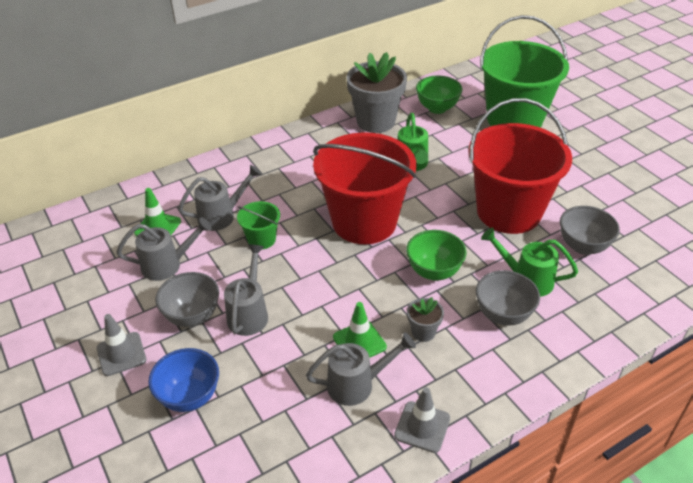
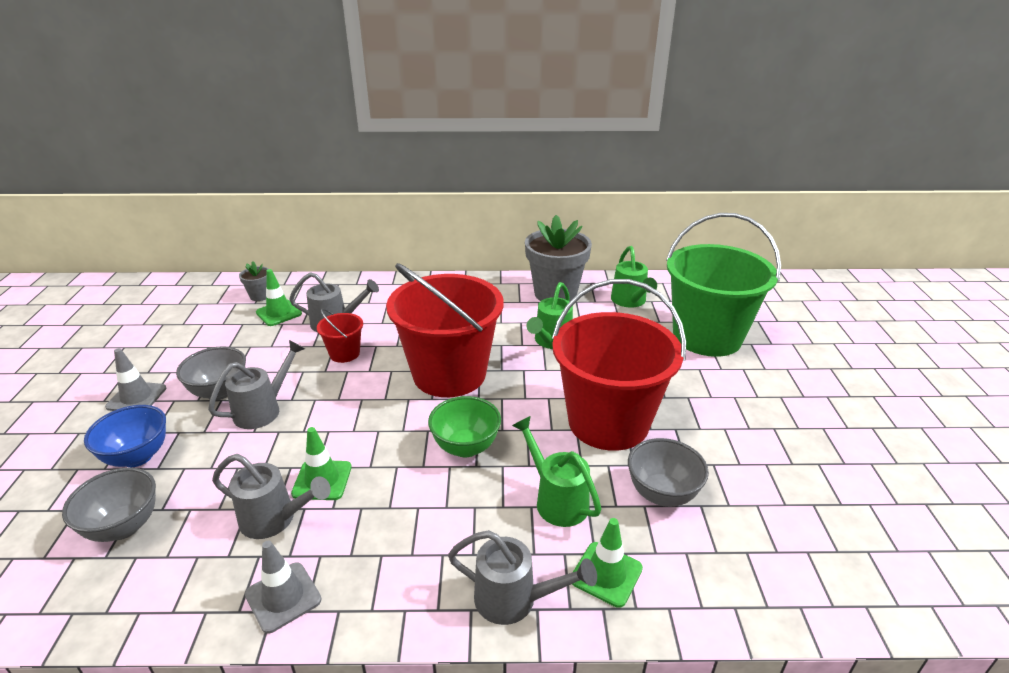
camera: 30 degrees right, 10 degrees down
grey watering can [116,218,212,281] -> grey watering can moved to [448,530,597,625]
green bucket [237,201,280,249] -> red bucket [317,309,363,363]
grey flower pot [407,297,444,342] -> grey flower pot moved to [239,261,269,301]
green bowl [416,76,463,114] -> green watering can [611,246,657,308]
grey bowl [476,270,540,326] -> grey bowl moved to [62,467,156,542]
none -> green traffic cone [572,518,643,608]

